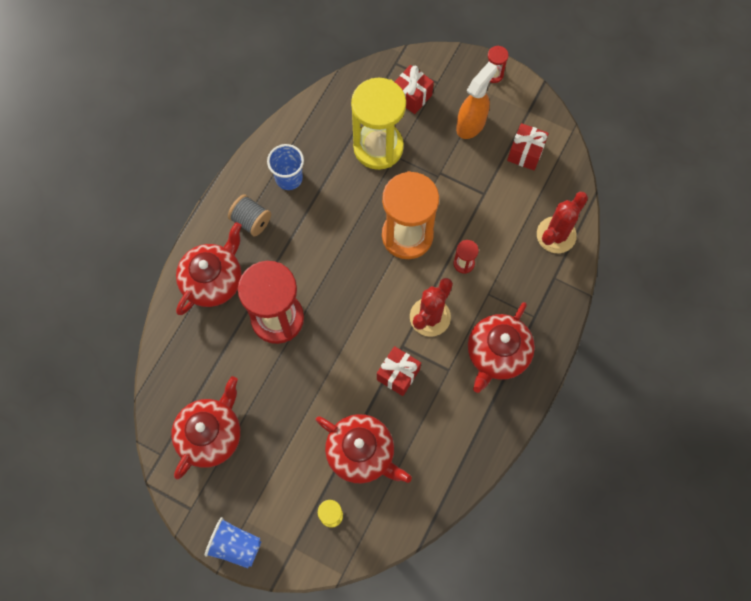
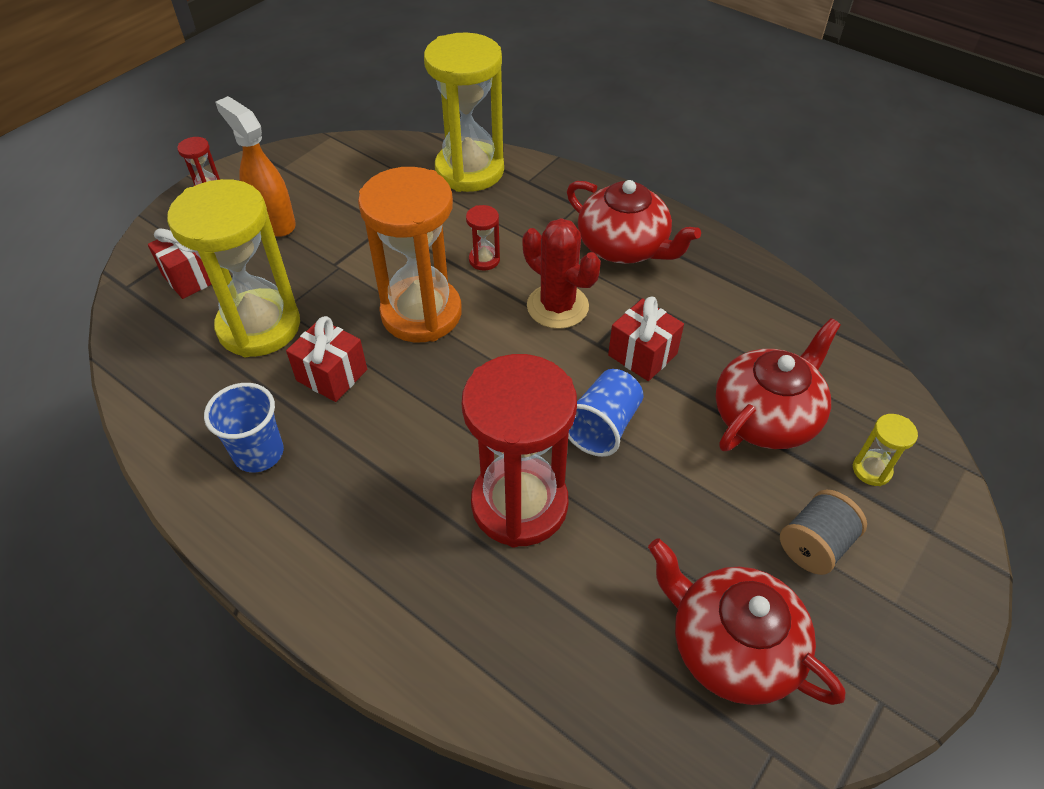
camera: 80 degrees left, 20 degrees down
red teapot [176,222,242,315] -> none
blue cup [205,517,261,568] -> blue cup moved to [568,369,643,457]
grey spool [228,195,271,237] -> grey spool moved to [780,490,867,575]
red gift [507,123,549,170] -> red gift moved to [286,316,367,402]
red cactus [537,192,588,253] -> yellow hourglass [424,32,504,192]

